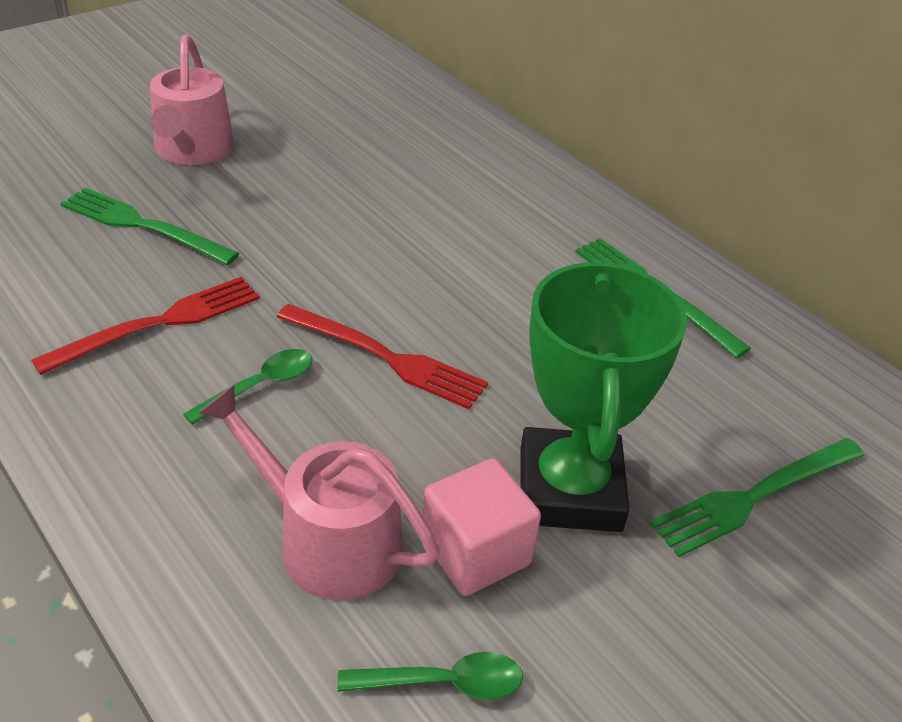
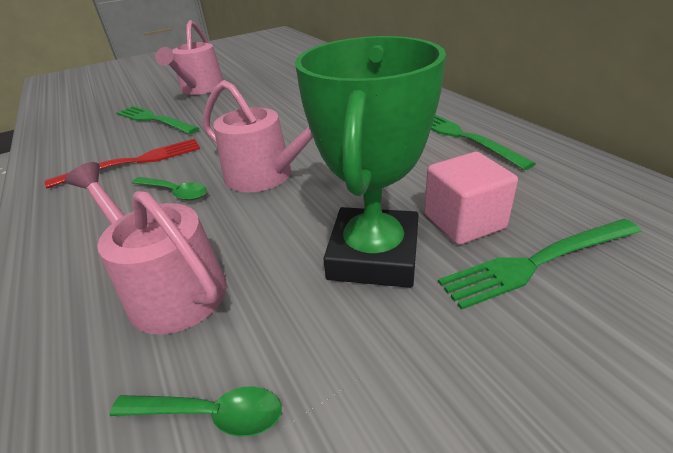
camera: 15 degrees right, 5 degrees down
green spoon [183,349,312,425] -> green spoon turned 60 degrees clockwise [132,177,207,201]
red fork [277,304,488,409] -> pink watering can [203,80,313,192]
pink cube [423,458,541,596] -> pink cube moved to [424,152,518,245]

